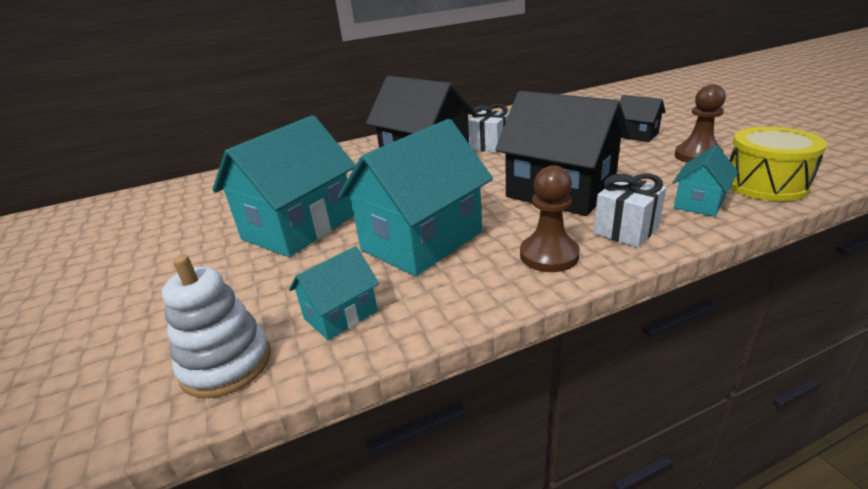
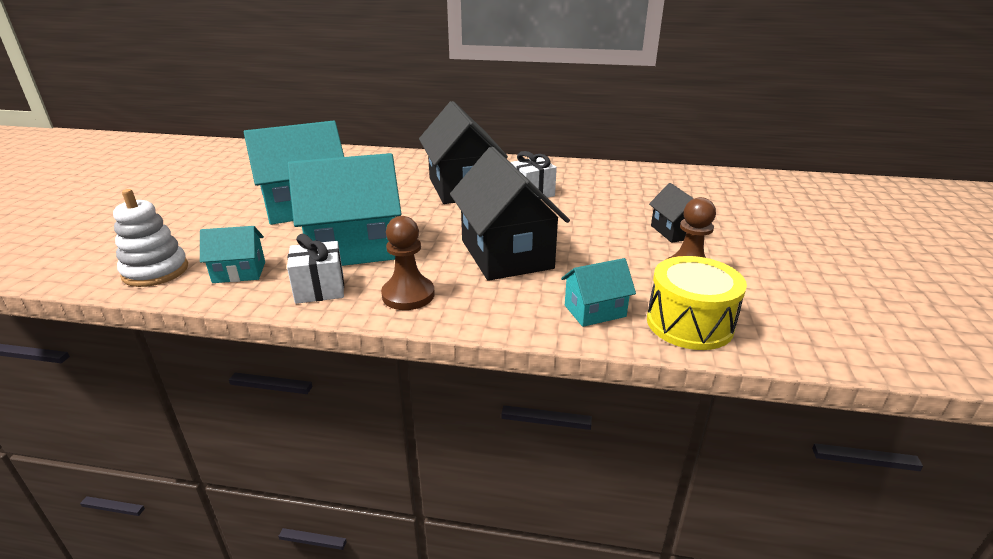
camera: 30 degrees right, 0 degrees up
white gift [594,173,666,248] -> white gift moved to [287,234,344,304]

